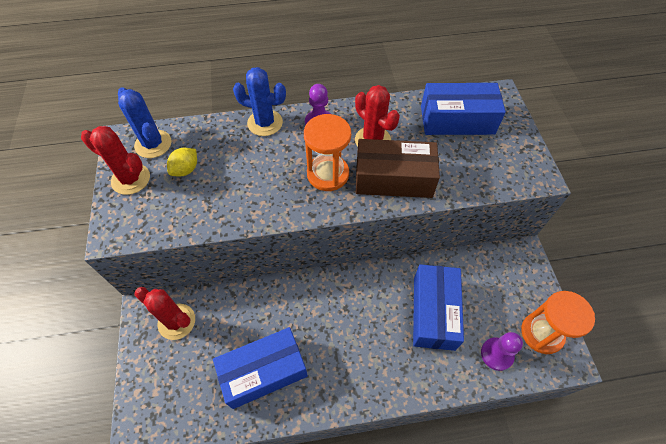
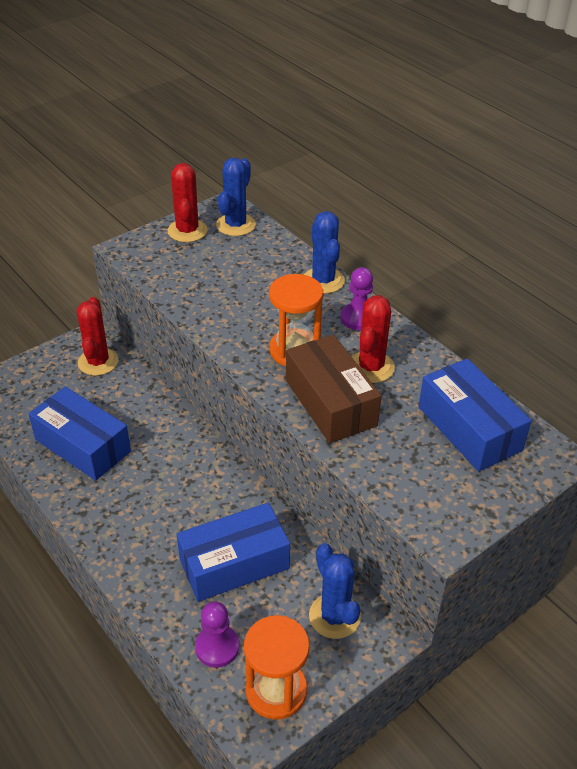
camera: 60 degrees right, 15 degrees down
yellow lemon [167,148,197,177] -> none
none -> blue cactus [309,543,361,639]

